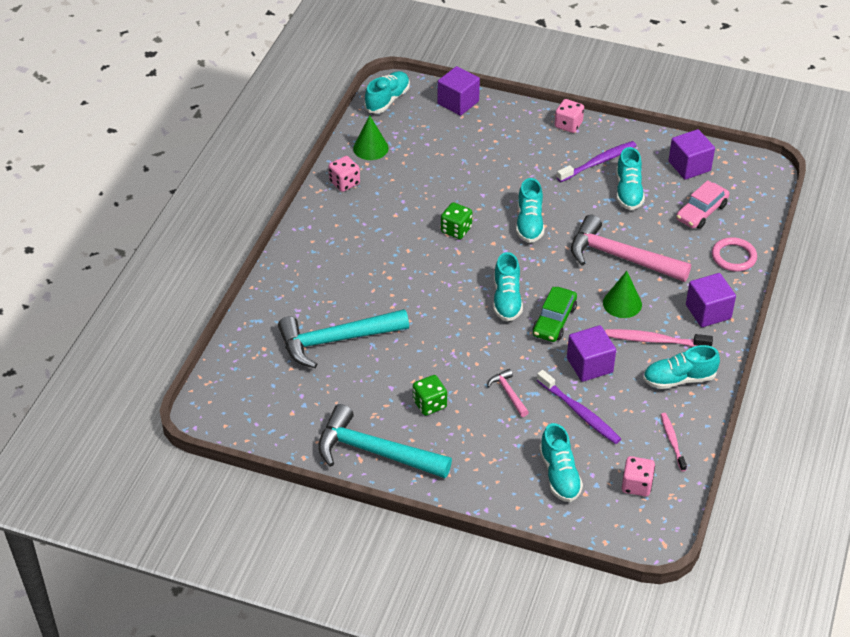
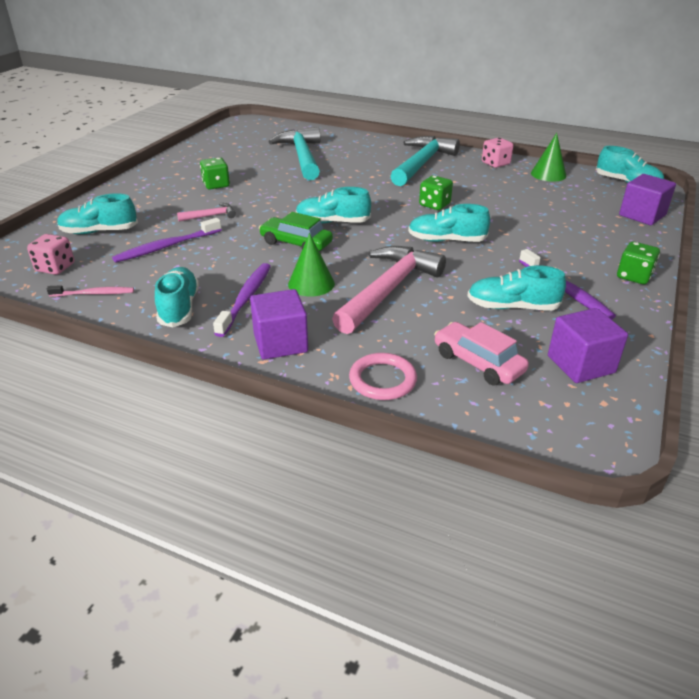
camera: 95 degrees right, 10 degrees down
turquoise hammer [318,404,452,478] -> turquoise hammer moved to [391,136,460,186]
pink dice [554,99,584,133] -> green dice [617,242,660,284]
purple cube [567,325,616,382] -> none
pink toothbrush [605,329,713,347] -> purple toothbrush [213,263,271,337]

